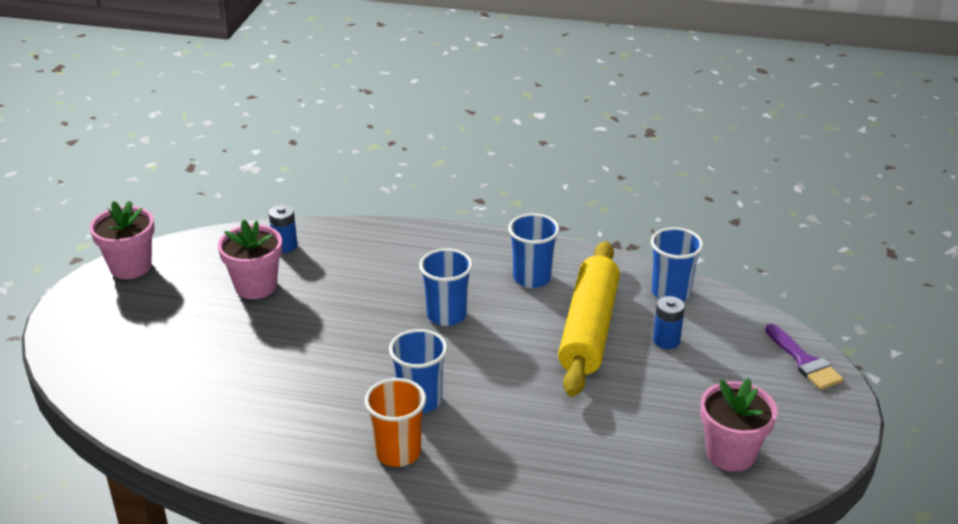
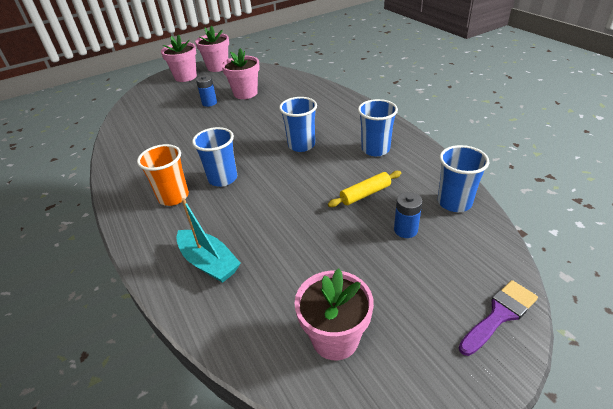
camera: 50 degrees right, 5 degrees up
blue battery [269,205,297,253] -> blue battery moved to [196,75,217,107]
yellow rolling pin [558,241,620,397] -> yellow rolling pin [328,171,401,207], size x0.46
purple brush [765,324,844,390] -> purple brush turned 150 degrees counterclockwise [459,280,538,356]
none -> pink flower pot [161,35,197,82]
none -> turquoise boat [176,198,241,283]

